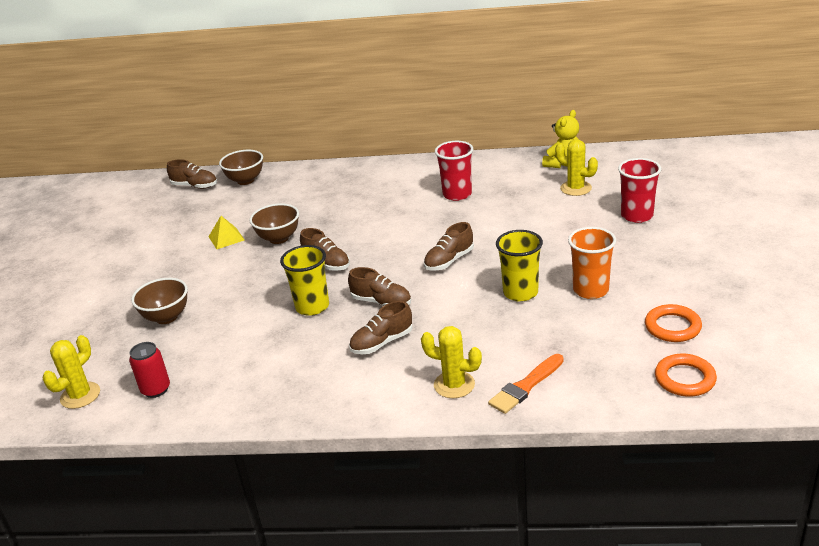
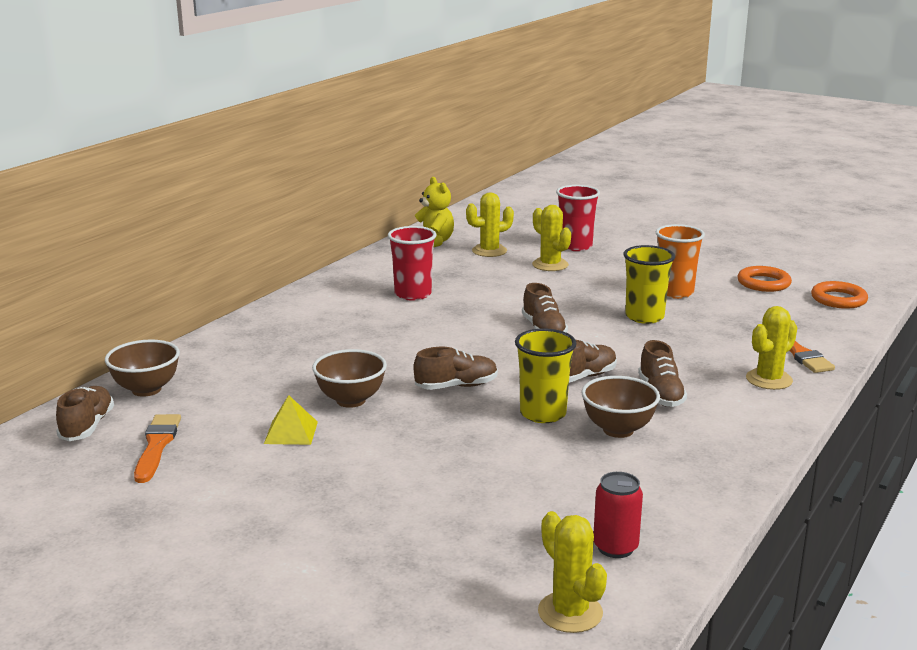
camera: 65 degrees left, 10 degrees down
brown bowl [131,278,188,324] -> brown bowl moved to [582,376,660,438]
brown shoe [167,159,217,189] -> brown shoe turned 45 degrees counterclockwise [56,386,114,441]
none -> orange brush [134,414,181,483]
none -> yellow cactus [532,205,571,271]

